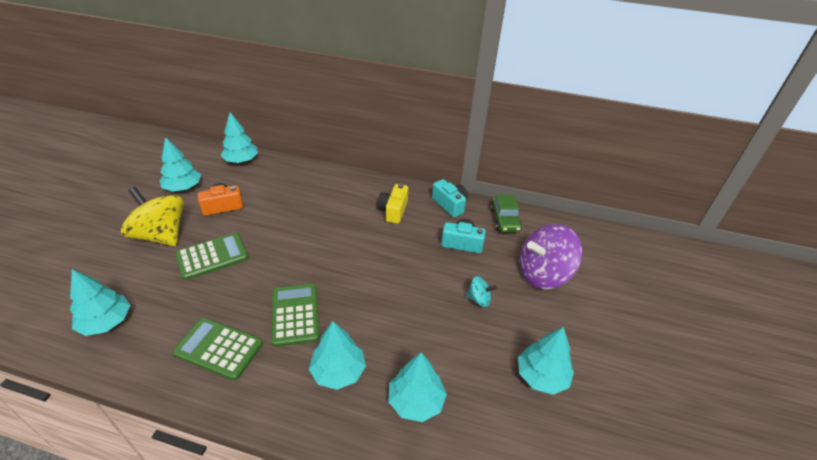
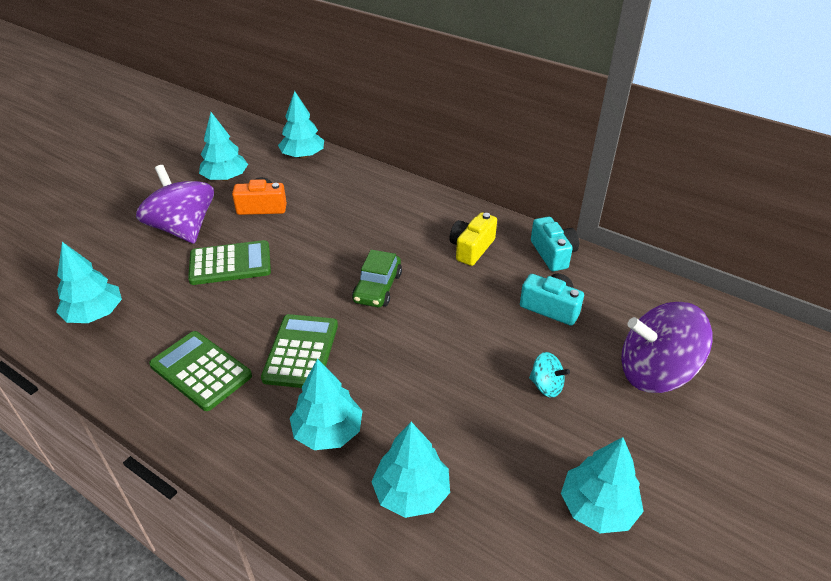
camera: 20 degrees right, 0 degrees up
yellow spinning top [121,187,184,246] -> purple spinning top [136,165,214,244]
green car [490,195,522,232] -> green car moved to [352,250,402,307]

